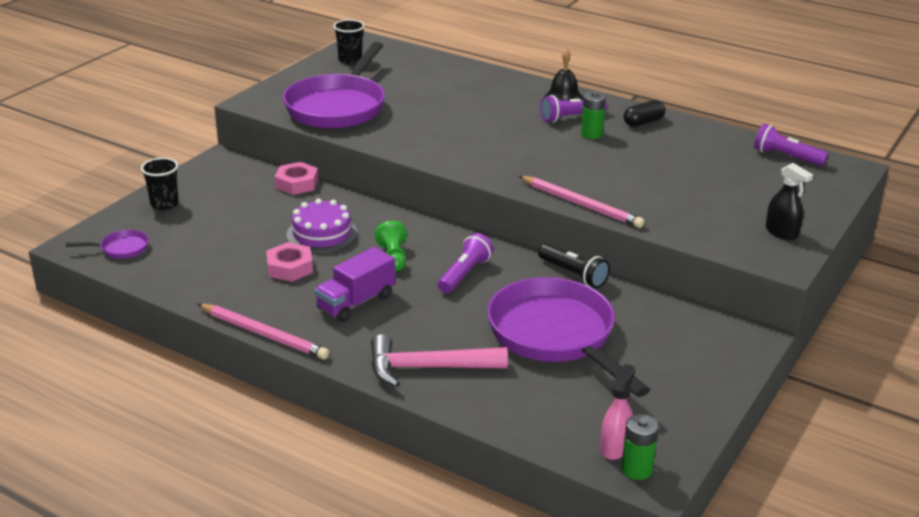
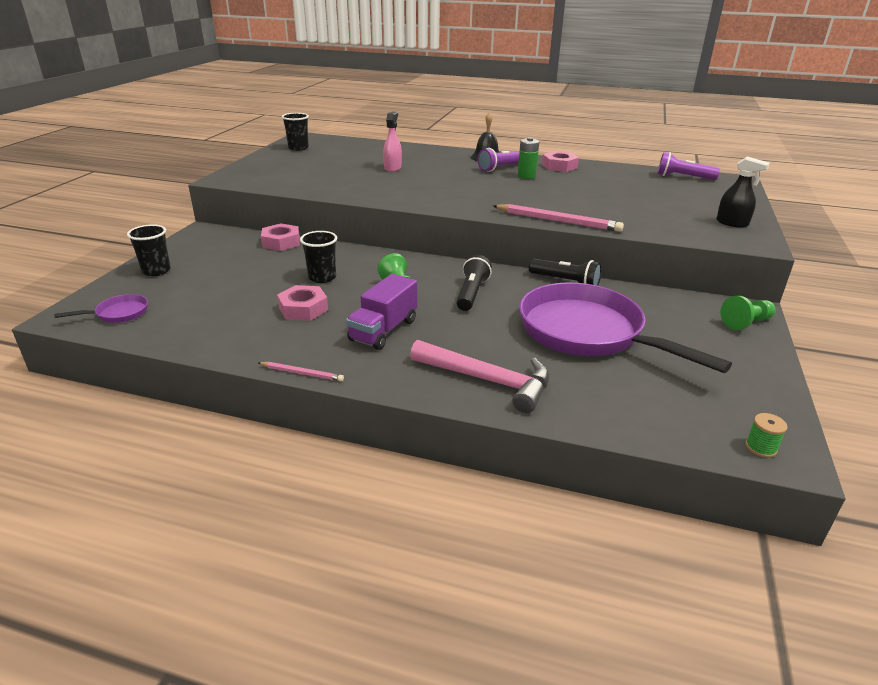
camera: 15 degrees left, 0 degrees up
pink pencil [198,304,329,360] -> pink pencil [259,362,344,382], size x0.53
purple pan [283,42,385,129] -> none
purple cake [286,199,358,253] -> black cup [300,231,337,283]
pink hammer [371,334,508,387] -> pink hammer turned 135 degrees counterclockwise [410,340,549,413]
purple flashlight [438,233,493,293] -> black flashlight [456,255,492,311]
pink spray bottle [600,364,635,460] -> pink spray bottle moved to [383,112,402,172]
green battery [621,414,659,480] -> green spool [745,413,788,458]
black capsule [624,100,665,127] -> pink nut [542,151,579,172]
none -> green pawn [721,296,776,330]

